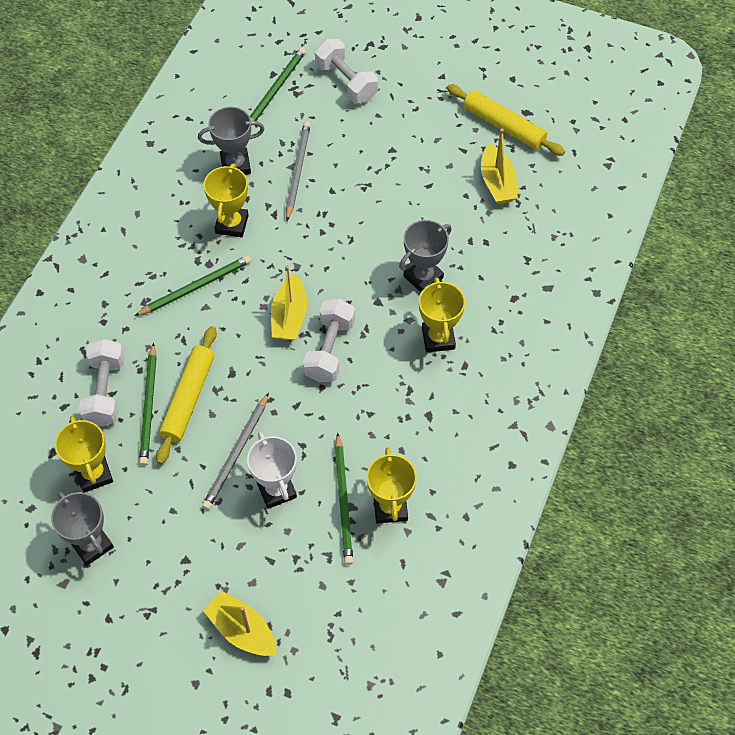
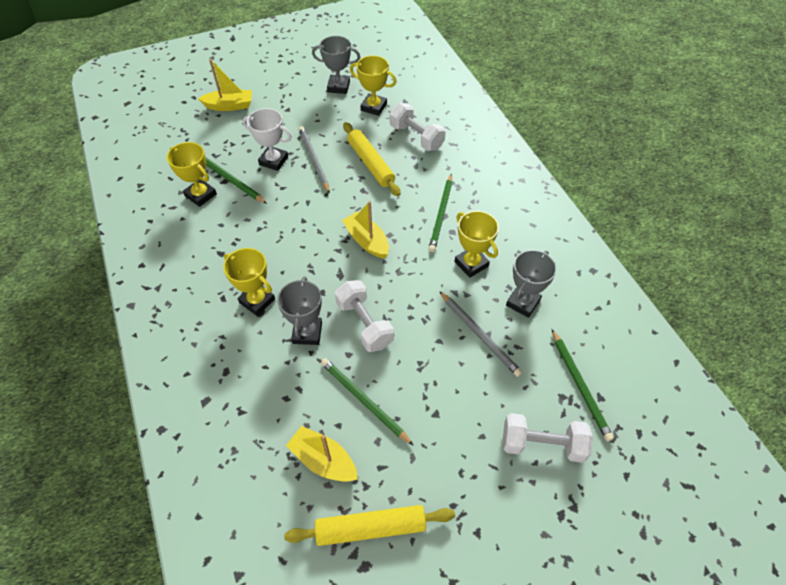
camera: 135 degrees right, 5 degrees down
green pencil [139,343,156,466] -> green pencil moved to [321,358,414,446]
white dumbbell [303,299,355,382] -> white dumbbell moved to [335,280,394,352]

